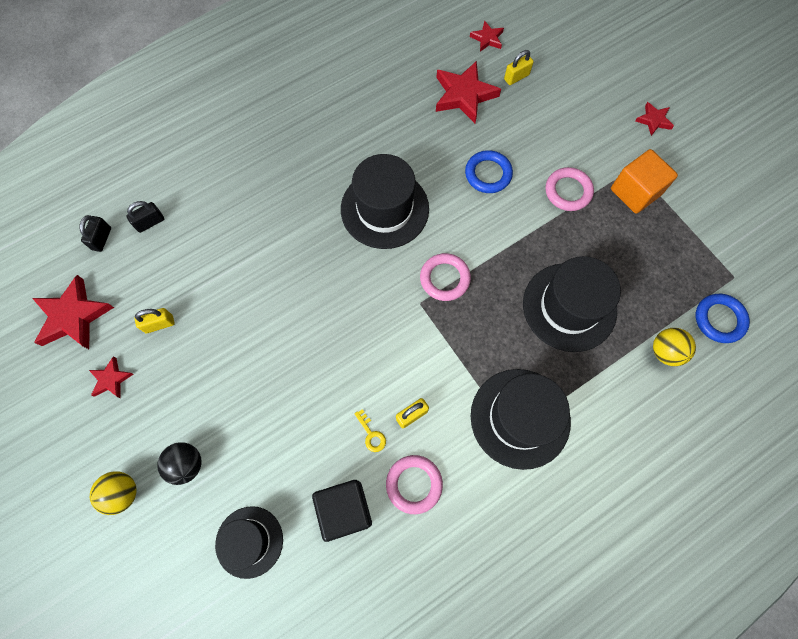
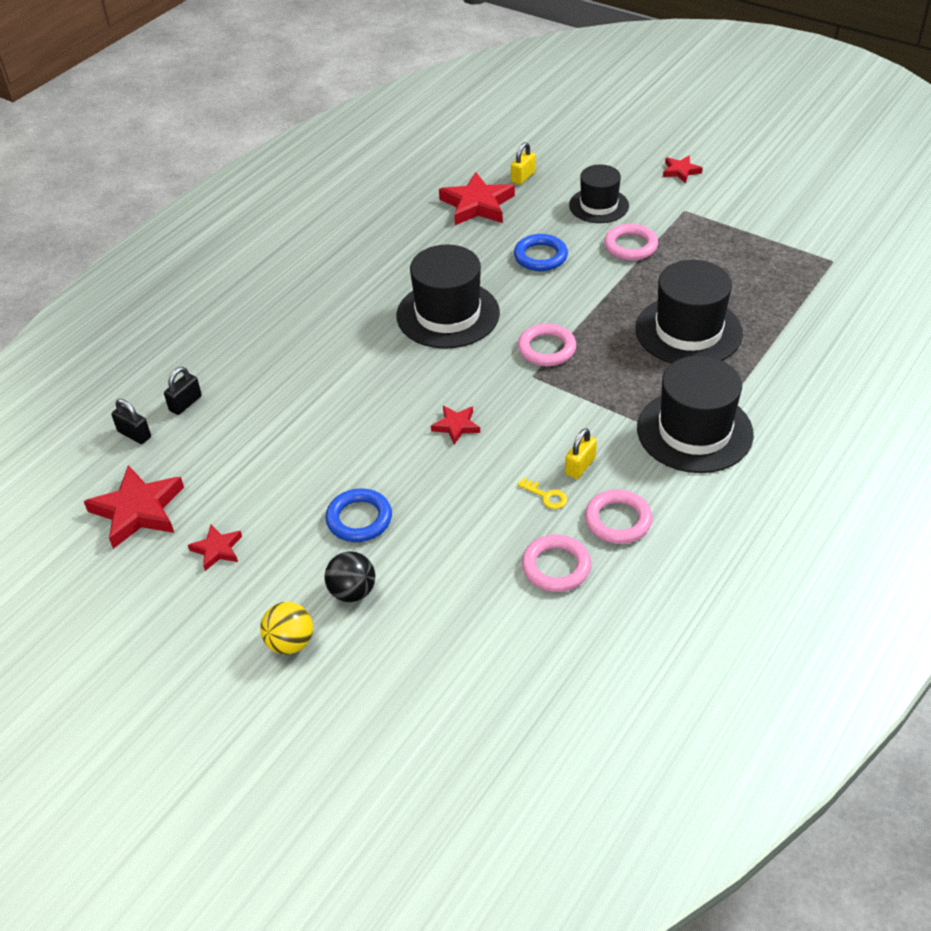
camera: 20 degrees left, 25 degrees down
black padlock [79,215,111,252] -> black padlock turned 45 degrees counterclockwise [111,399,151,444]
yellow padlock [134,308,175,333] -> none
black hat [215,506,283,579] -> black hat moved to [569,165,629,223]
black cube [312,480,372,542] -> pink ring [522,534,591,592]
red star [470,20,504,52] -> red star moved to [431,406,480,445]
orange cube [611,149,678,214] -> none
yellow ball [653,328,696,366] -> none
blue ring [696,294,750,343] -> blue ring moved to [325,488,392,542]

